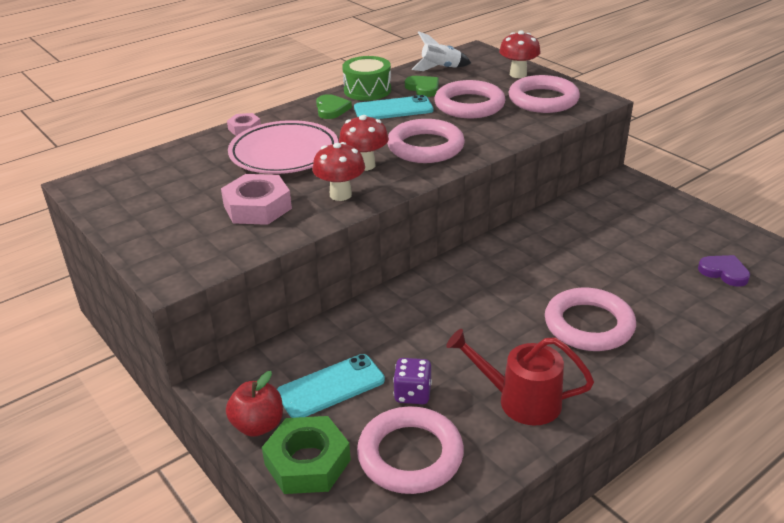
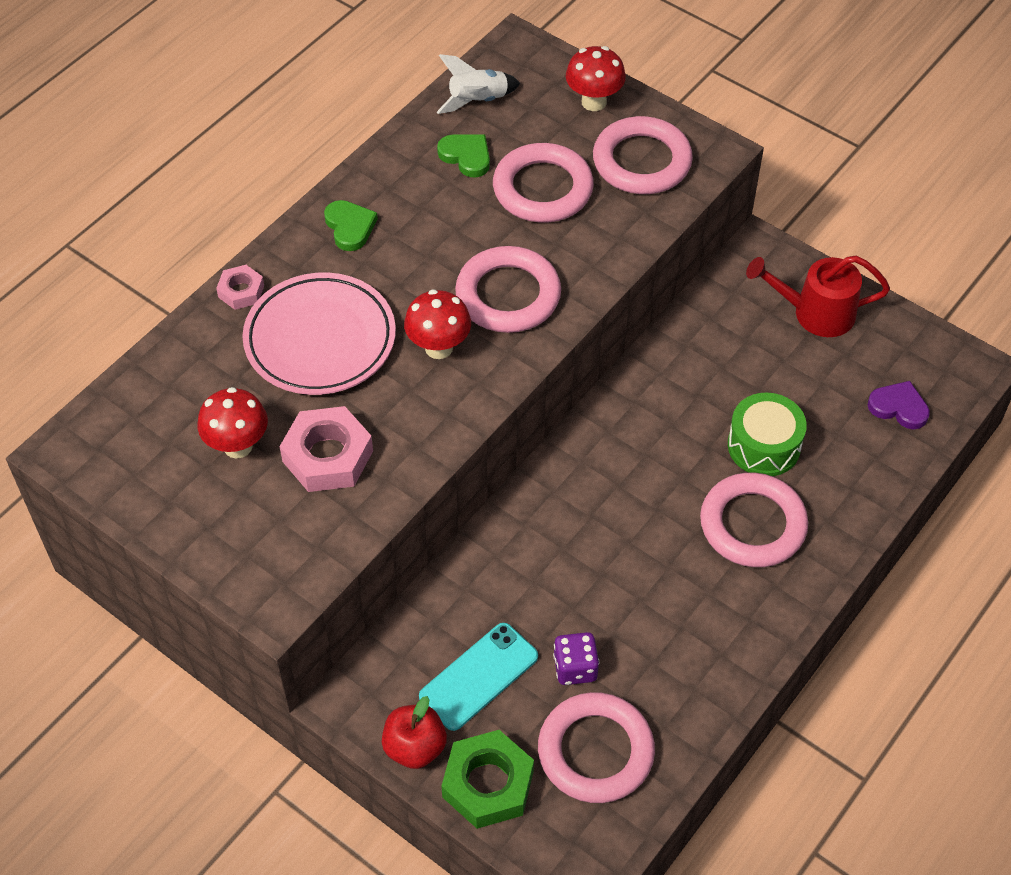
camera: 15 degrees left, 20 degrees up
red mushroom [312,142,365,201] -> red mushroom moved to [197,387,268,459]
green drum [342,56,391,101] -> green drum moved to [728,392,807,476]
turquoise phone [354,95,433,119] -> none
red watering can [446,329,594,425] -> red watering can moved to [746,256,890,337]

